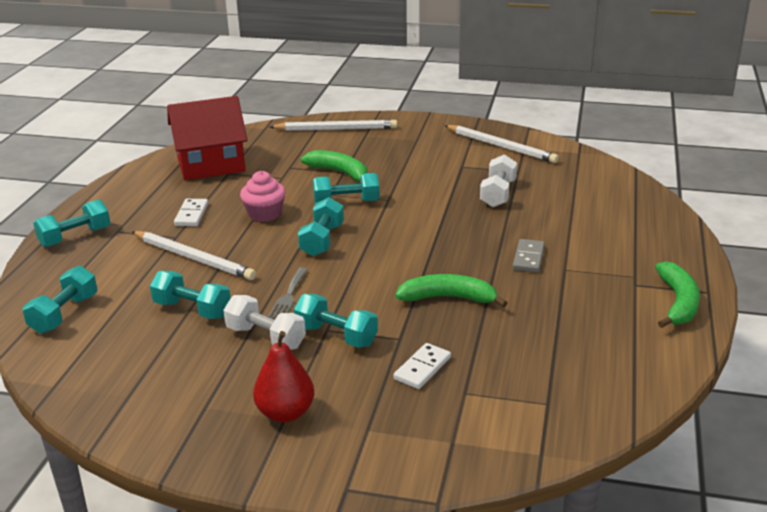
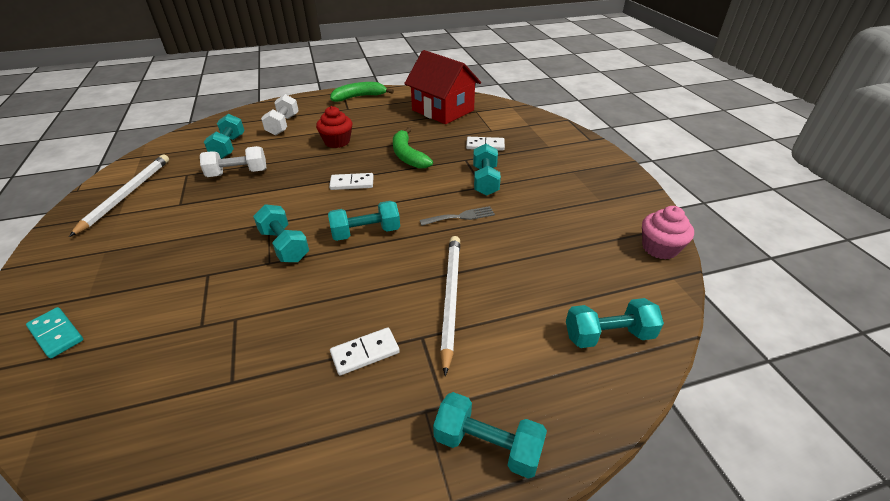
camera: 120 degrees left, 10 degrees up
turquoise dumbbell [150,271,231,319] -> turquoise dumbbell moved to [204,114,245,159]
red house [167,96,247,180] -> red house moved to [404,50,481,124]
white dumbbell [223,295,306,350] -> white dumbbell moved to [261,94,299,135]
pink cupcake [240,171,286,222] -> pink cupcake moved to [642,206,694,260]
red pear [253,331,314,422] -> none
white pencil [269,120,397,131] -> turquoise domino [26,307,84,359]
green banana [301,150,368,182] -> none
grey domino [513,239,545,272] -> red cupcake [316,106,352,148]
none -> white domino [329,173,374,190]

